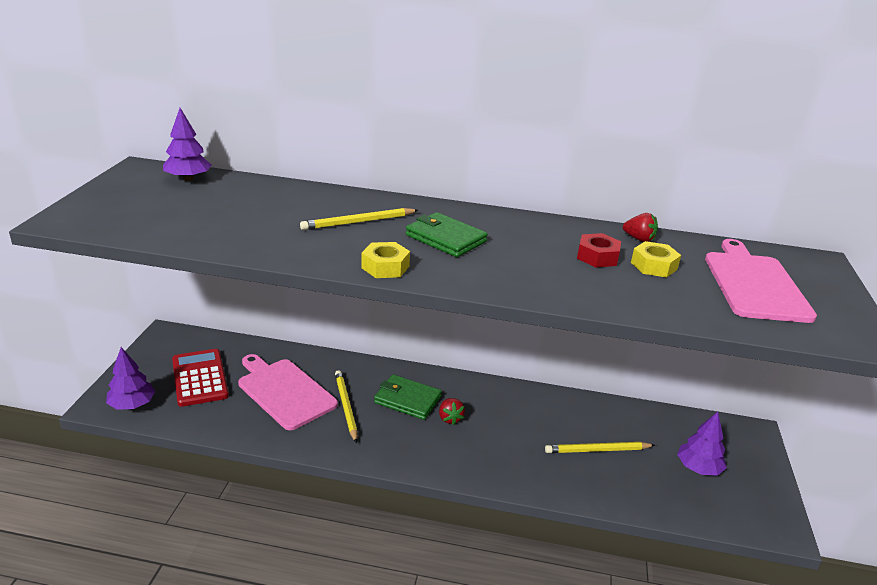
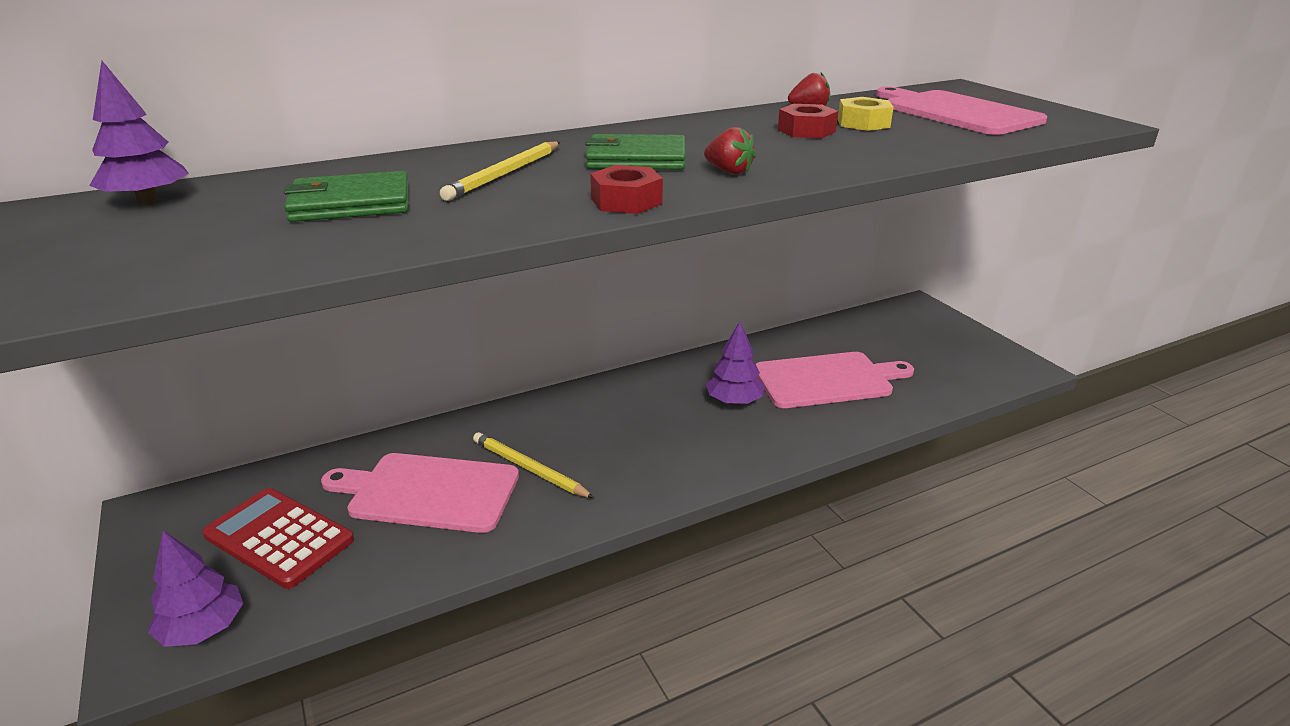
camera: 35 degrees left, 0 degrees up
yellow nut [361,242,410,278] -> red nut [590,165,663,214]
green wallet [374,375,442,420] -> green wallet moved to [284,171,409,222]
red strawberry [439,398,465,425] -> red strawberry moved to [704,127,756,174]
yellow pencil [545,442,655,453] -> pink cutting board [756,352,914,408]
purple tree [677,412,727,476] -> purple tree moved to [706,321,765,405]

